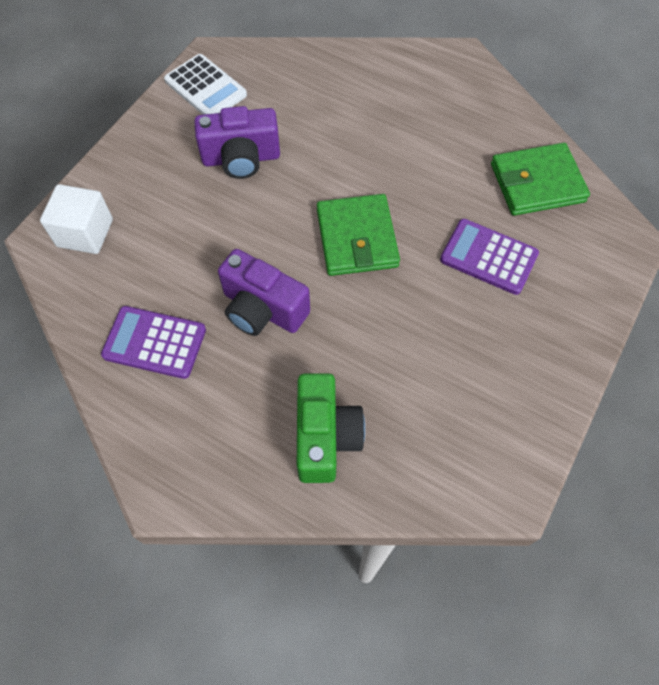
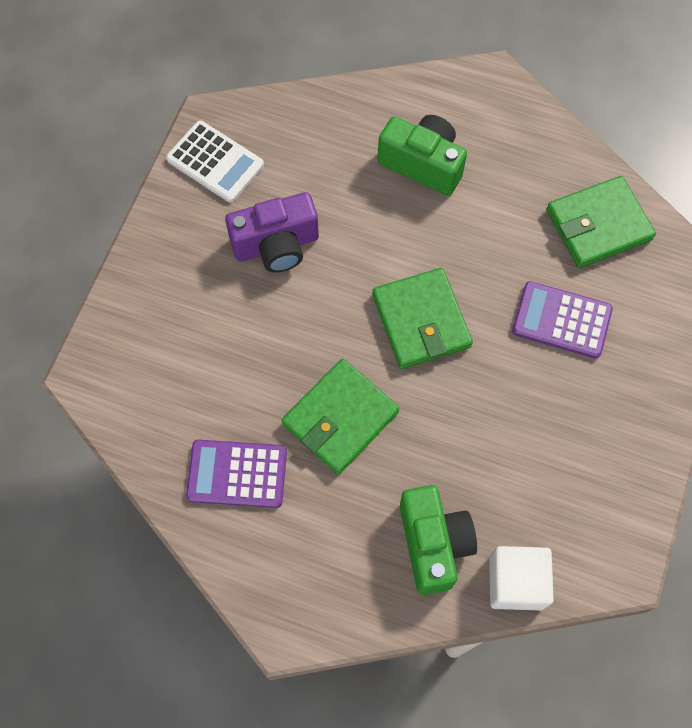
camera: 10 degrees left, 5 degrees up
white cube [40,184,113,254] -> white cube moved to [489,546,554,610]
purple camera [218,249,310,336] -> green wallet [282,359,399,474]
none -> green camera [378,115,467,196]

